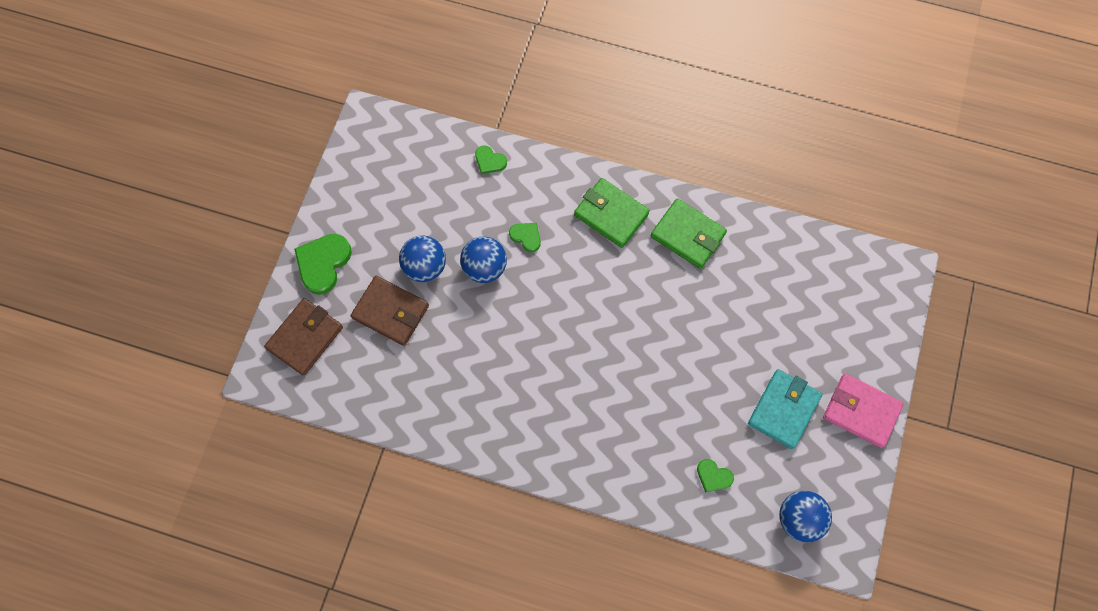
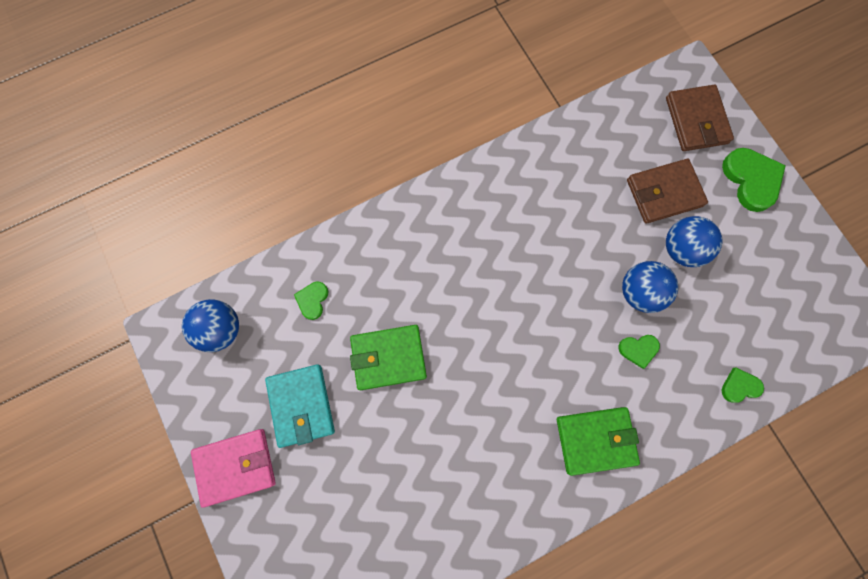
camera: 135 degrees right, 5 degrees up
green wallet [651,198,727,269] -> green wallet moved to [350,325,427,390]
green heart [697,459,734,493] -> green heart turned 60 degrees counterclockwise [294,281,328,320]

